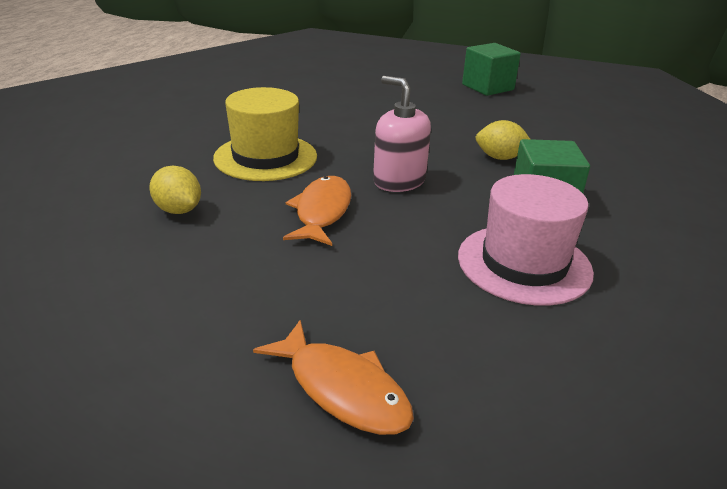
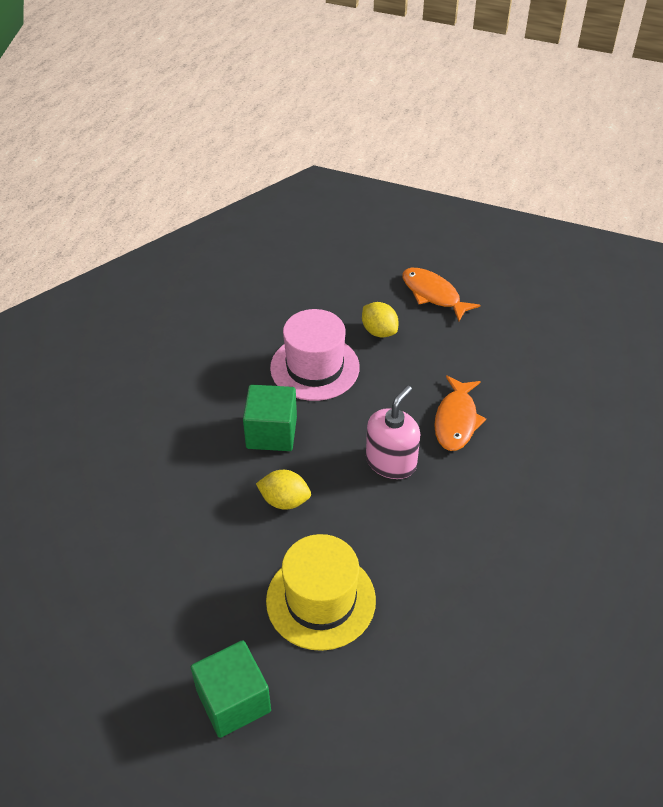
camera: 175 degrees left, 15 degrees up
yellow lemon [149,166,201,214] -> yellow lemon moved to [362,302,399,338]
yellow hat [213,87,317,181] -> yellow hat moved to [266,534,376,651]
pink soap dispenser [373,76,431,192] -> pink soap dispenser turned 105 degrees counterclockwise [366,385,421,479]

